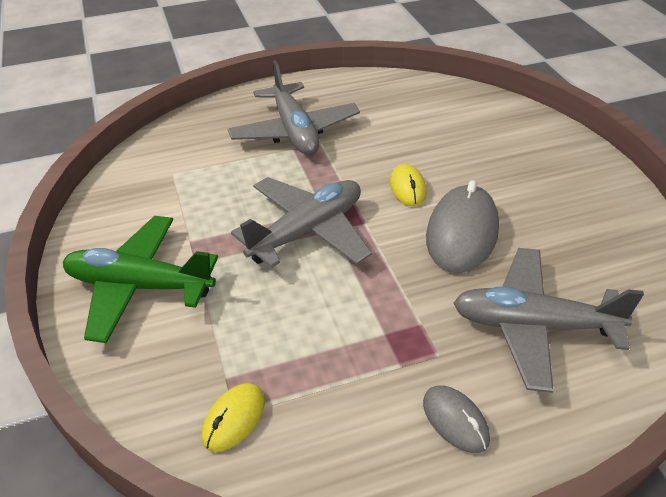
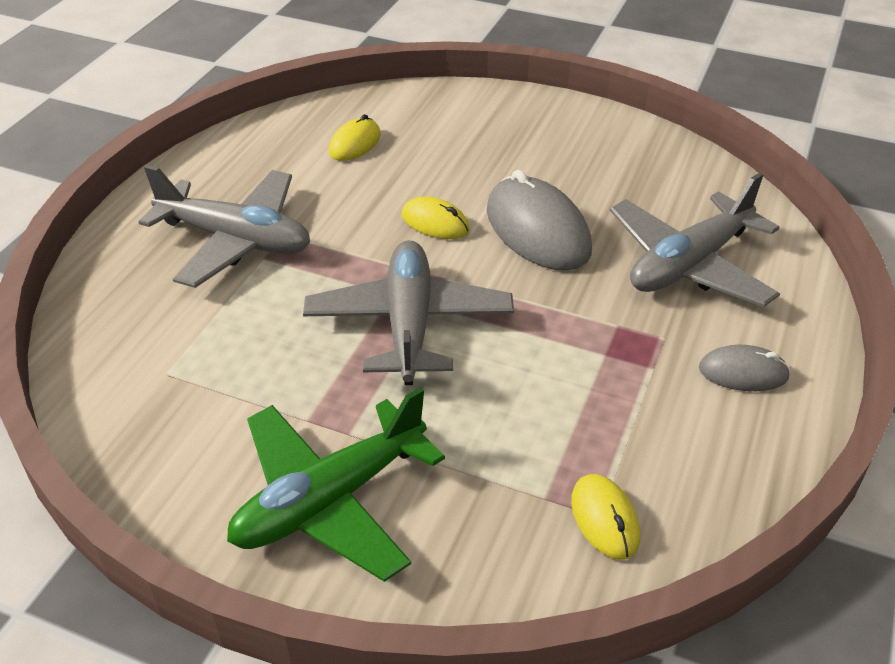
camera: 50 degrees left, 0 degrees up
none -> yellow mouse [329,114,381,161]

